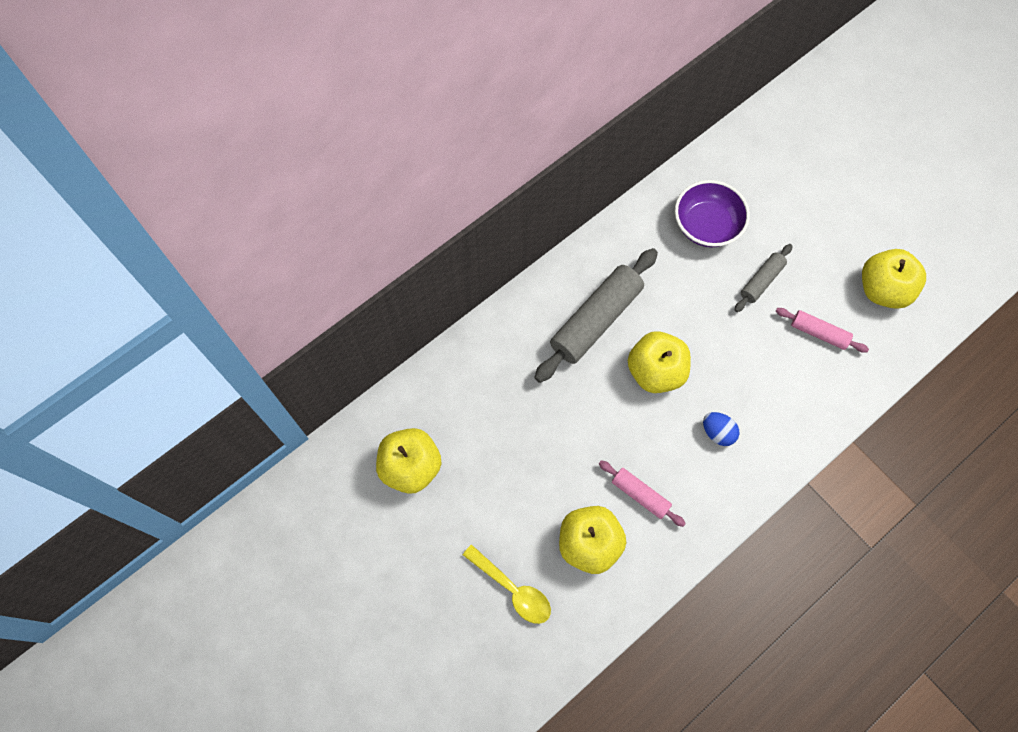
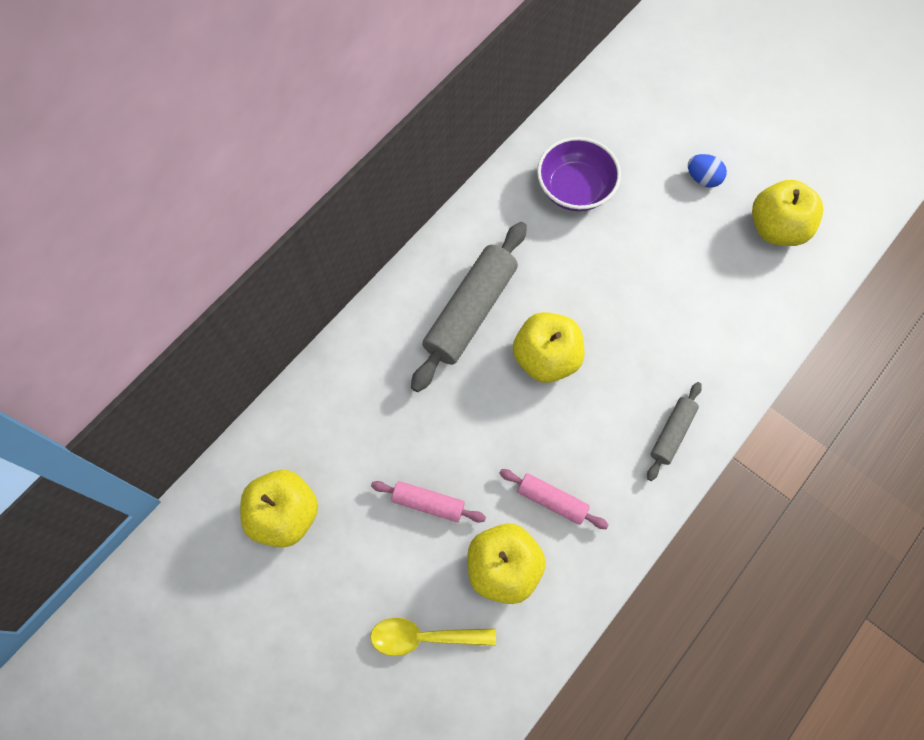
camera: 10 degrees left, 0 degrees up
yellow spoon [463,544,551,624] -> yellow spoon turned 150 degrees clockwise [370,618,496,656]
blue egg [703,412,740,446] -> blue egg moved to [688,154,727,187]
grey rolling pin [735,244,793,312] -> grey rolling pin moved to [647,382,702,481]
pink rolling pin [776,308,869,353] -> pink rolling pin moved to [371,481,486,522]

